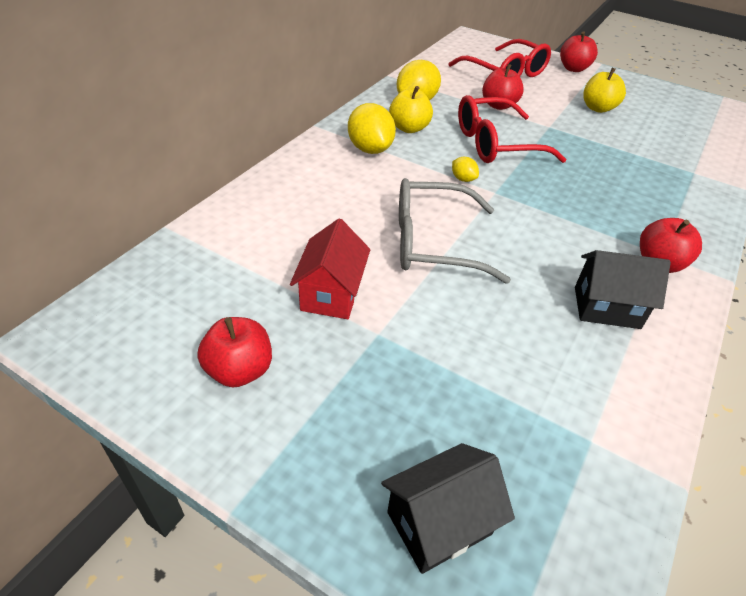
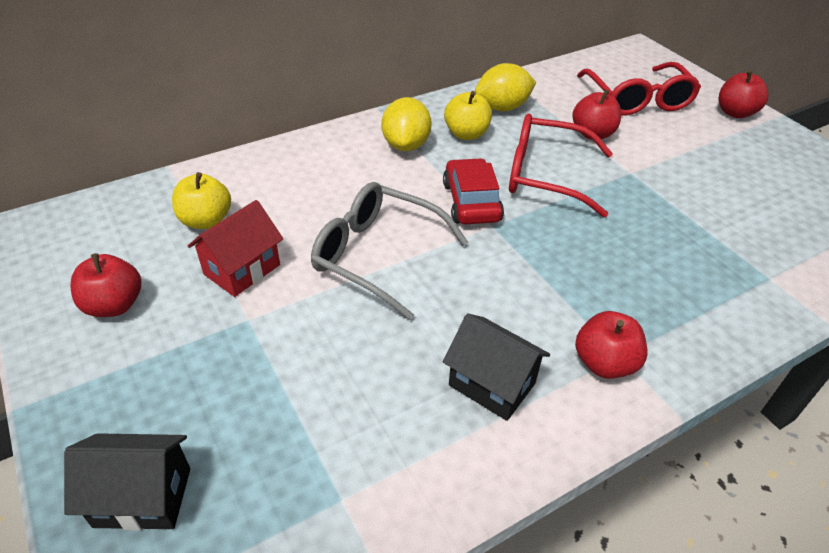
camera: 30 degrees right, 0 degrees up
yellow lemon [452,157,479,182] -> red car [443,158,504,224]
yellow apple [583,68,626,113] -> yellow apple moved to [172,172,231,229]

